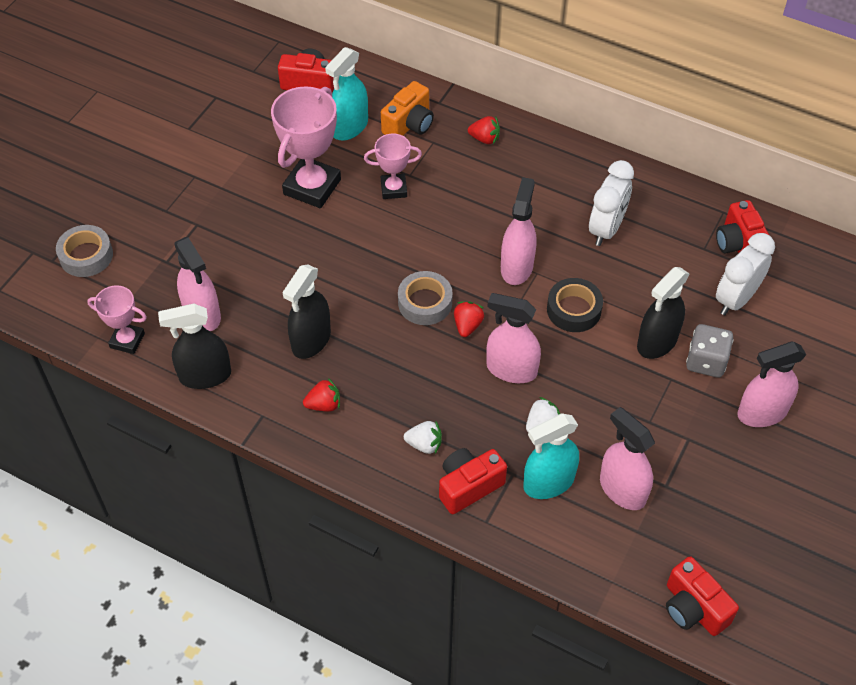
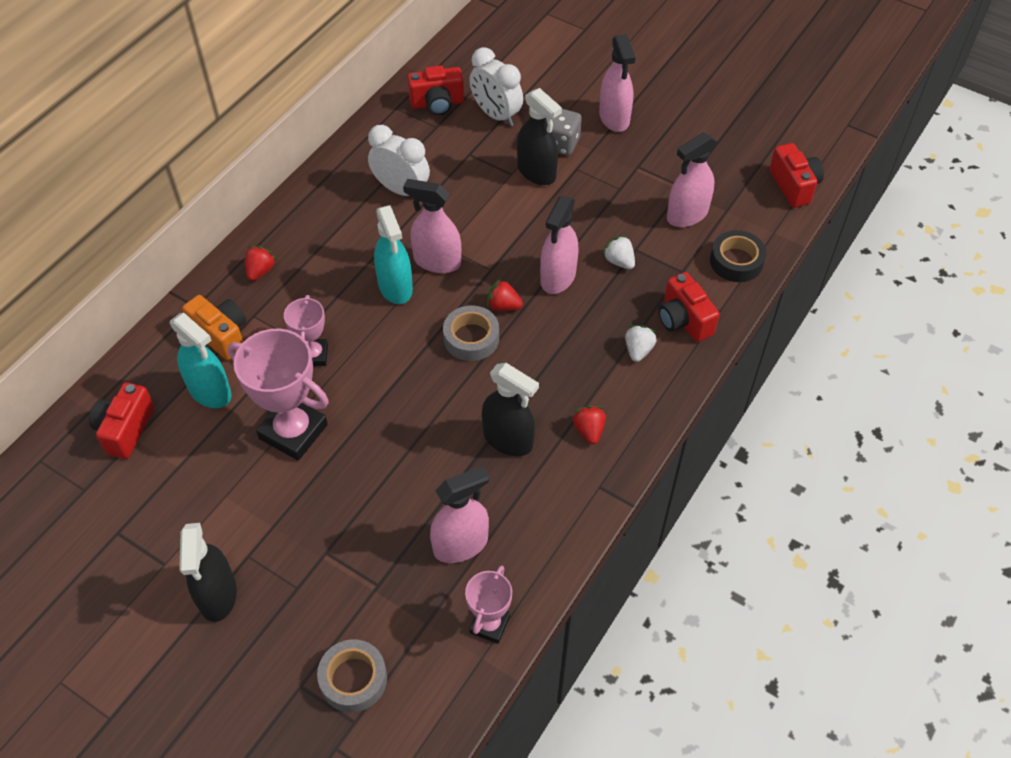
camera: 85 degrees left, 0 degrees up
black spray bottle [158,304,231,389] -> black spray bottle moved to [179,523,237,622]
turquoise spray bottle [523,413,579,499] -> turquoise spray bottle moved to [374,205,413,304]
black tape [547,278,603,332] -> black tape moved to [710,230,766,282]
red camera [666,556,739,636] -> red camera turned 75 degrees counterclockwise [769,143,824,208]

